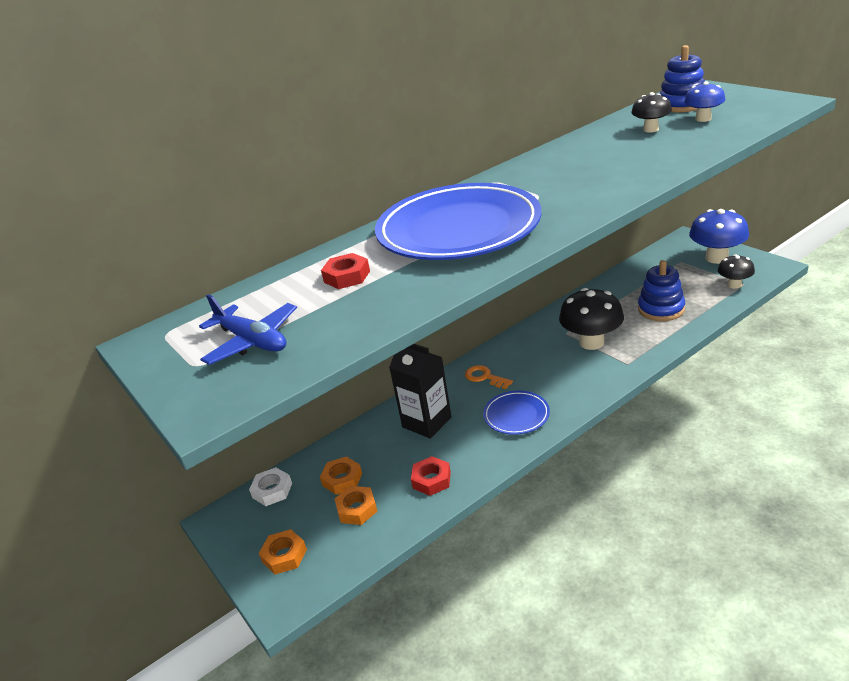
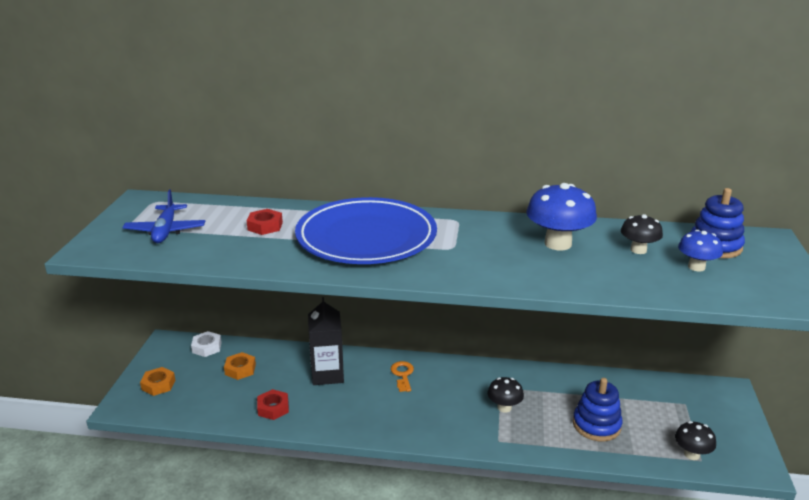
camera: 40 degrees right, 5 degrees down
orange nut [335,486,378,525] -> none
blue plate [483,391,550,435] -> none
black mushroom [559,288,624,350] -> black mushroom [487,377,524,413], size x0.58
blue mushroom [689,209,749,264] -> blue mushroom moved to [526,183,597,251]

